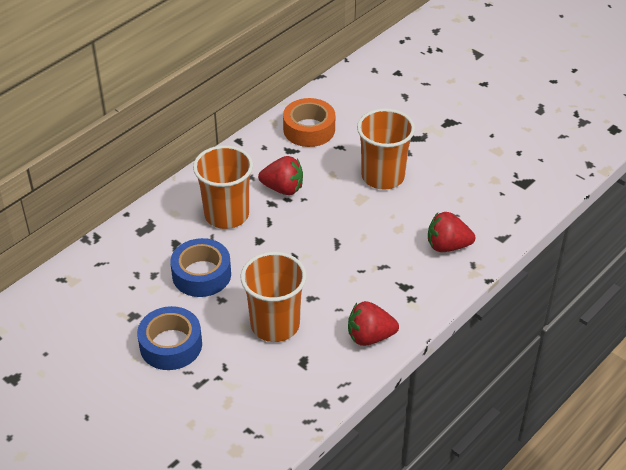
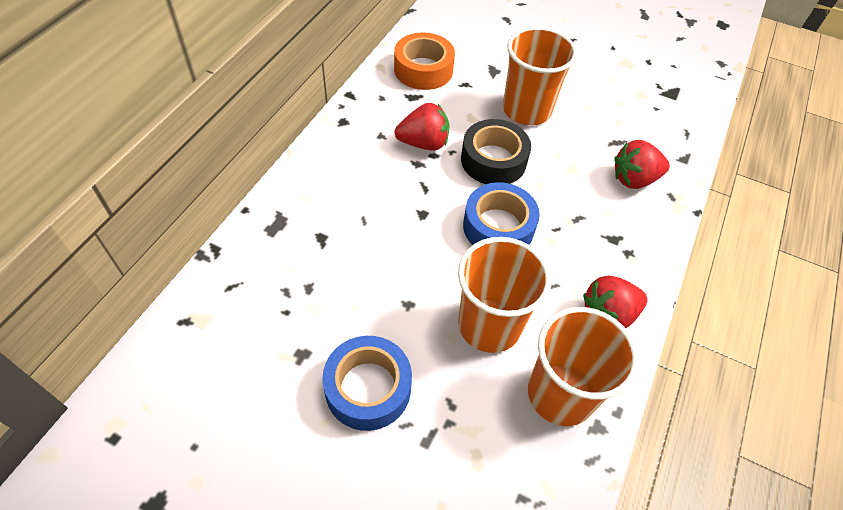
camera: 20 degrees left, 10 degrees up
blue tape [170,238,231,297] -> blue tape moved to [463,182,540,245]
orange cup [193,145,253,229] -> orange cup moved to [528,307,638,426]
none -> black tape [461,119,531,184]

